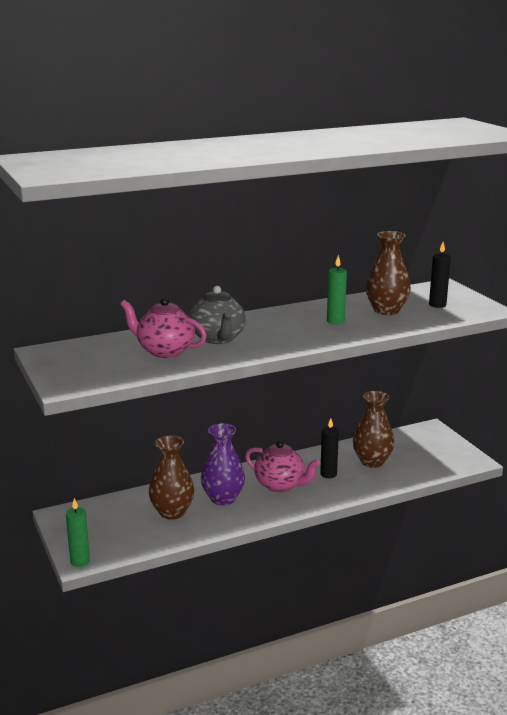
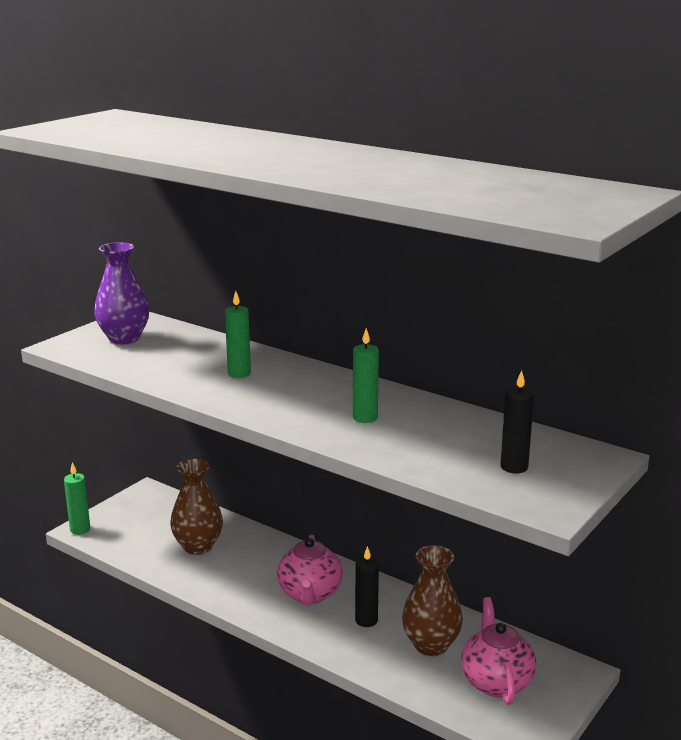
camera: 60 degrees right, 0 degrees up
pink teapot [120,298,207,358] -> pink teapot moved to [461,597,536,705]
grey teapot [189,286,246,344] -> green candle [225,291,251,378]
purple vase [201,423,245,506] -> purple vase moved to [94,242,149,344]
brown vase [366,231,411,315] -> none

